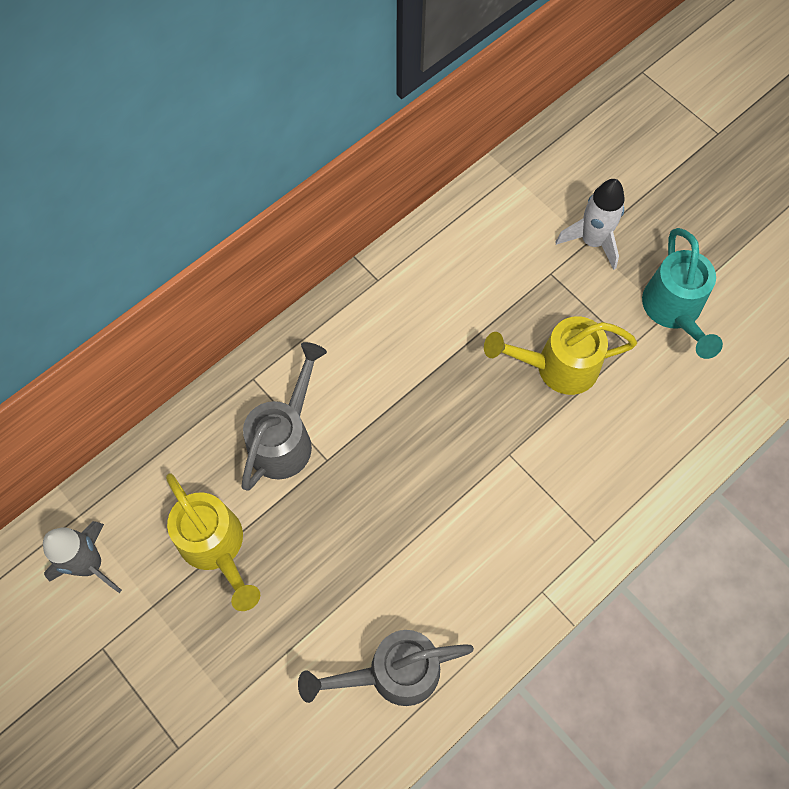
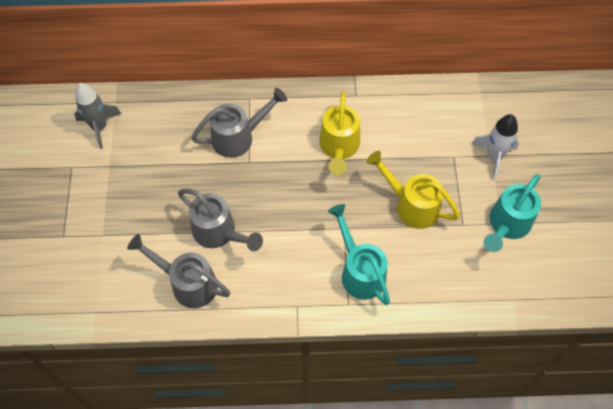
camera: 40 degrees right, 5 degrees down
yellow watering can [166,473,260,611] -> yellow watering can moved to [319,91,360,175]
none -> grey watering can [178,188,263,251]
none -> turquoise watering can [328,204,390,305]

